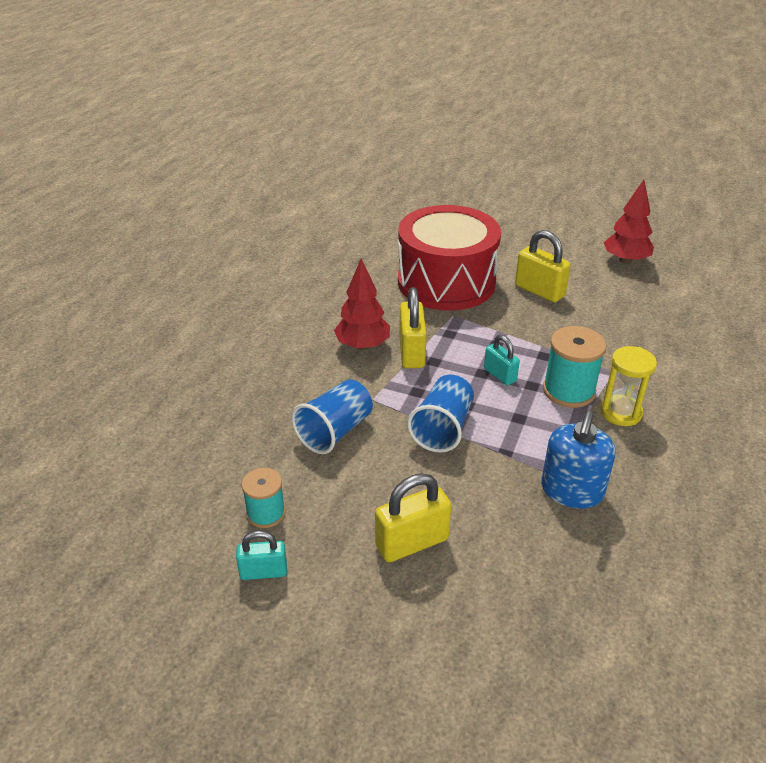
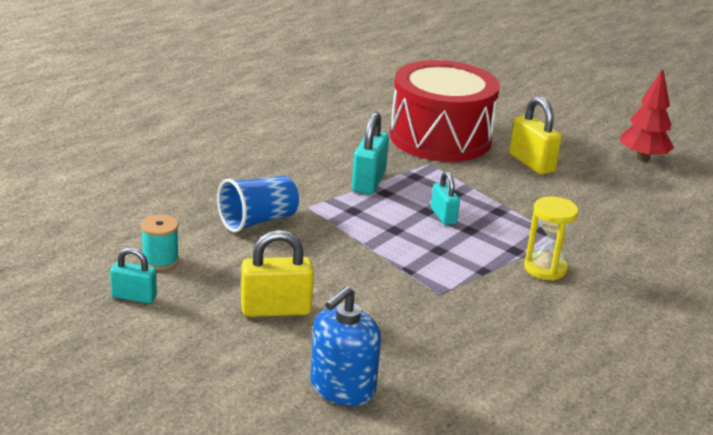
camera: 15 degrees right, 10 degrees down
red tree [334,259,390,350] -> none
yellow padlock [399,287,427,368] -> turquoise padlock [352,112,389,195]
blue cup [407,375,474,453] -> none
blue soap dispenser [541,411,615,509] -> blue soap dispenser moved to [310,286,381,406]
turquoise spool [543,326,606,408] -> none

